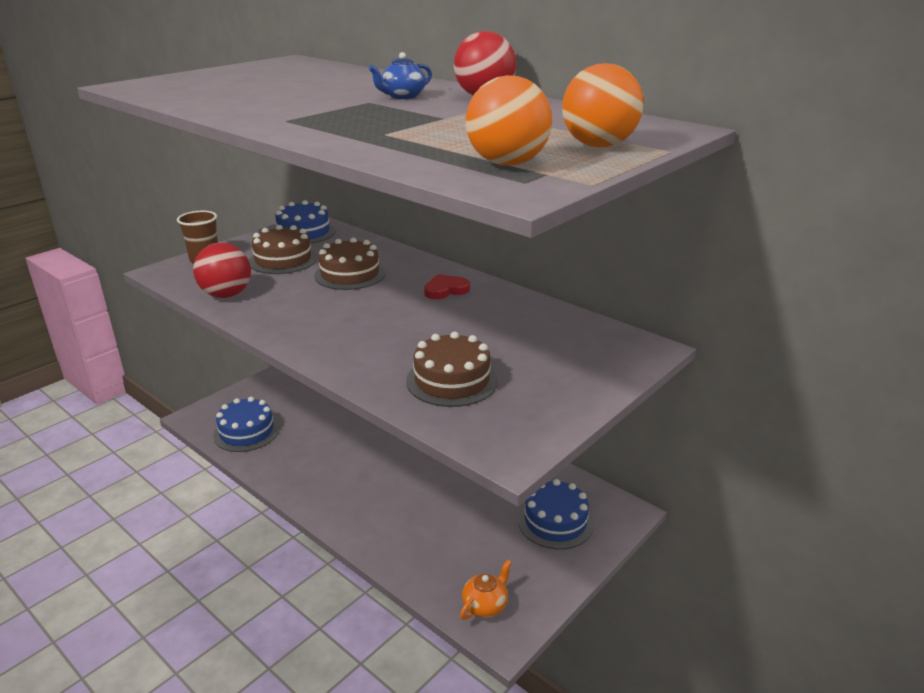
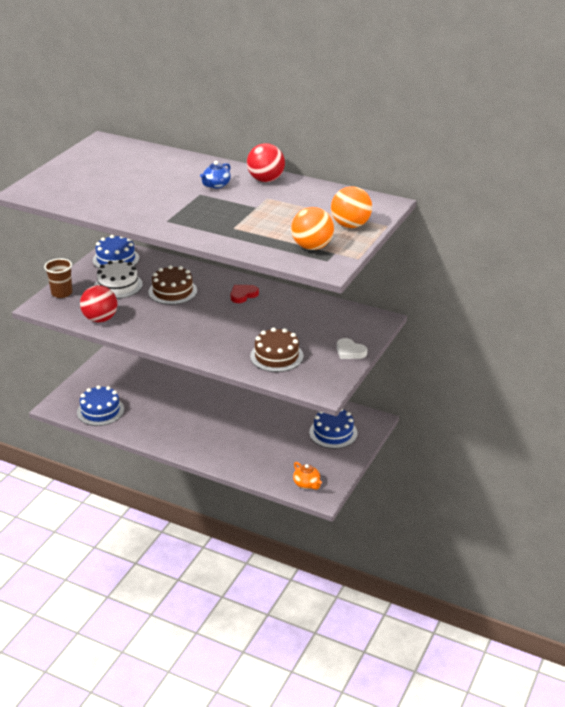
camera: 15 degrees left, 5 degrees up
brown cake [249,225,318,274] -> white cake [94,260,143,299]
orange teapot [460,559,512,620] -> orange teapot turned 120 degrees clockwise [293,462,322,490]
none -> white heart [337,338,367,359]

